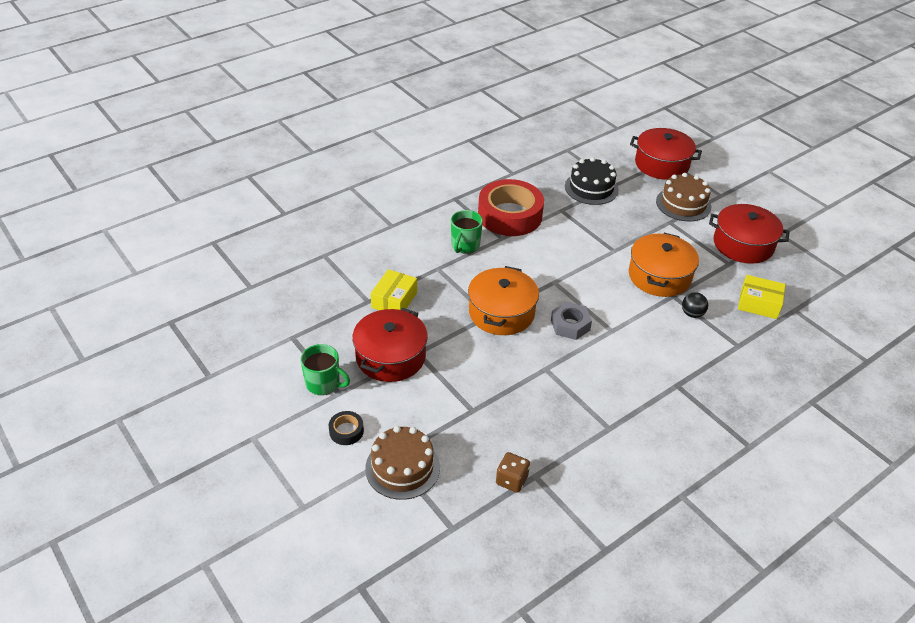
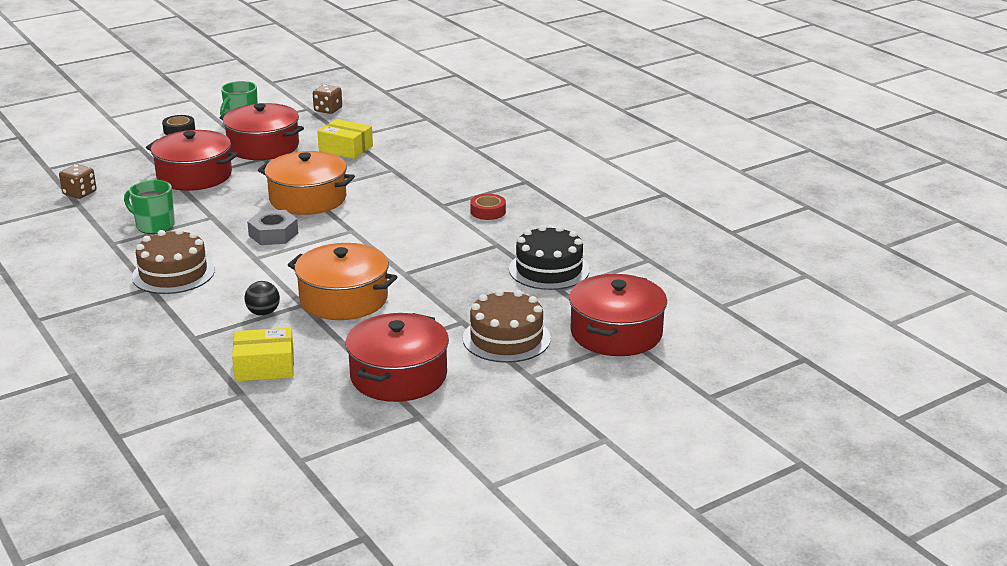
camera: 95 degrees right, 15 degrees down
brown cake [365,426,440,500] -> brown cake moved to [132,228,215,294]
green mug [451,210,483,254] -> green mug moved to [124,180,175,234]
red tape [478,179,544,236] -> red tape [470,194,506,220], size x0.41
yellow box [738,275,785,319] -> yellow box turned 60 degrees clockwise [232,328,294,381]
none -> red pot [146,130,238,191]
none -> brown dice [313,85,342,114]

